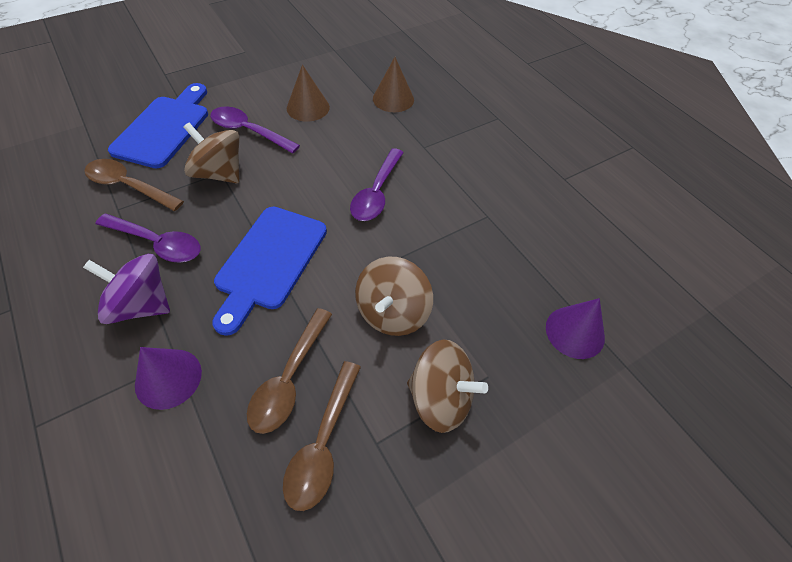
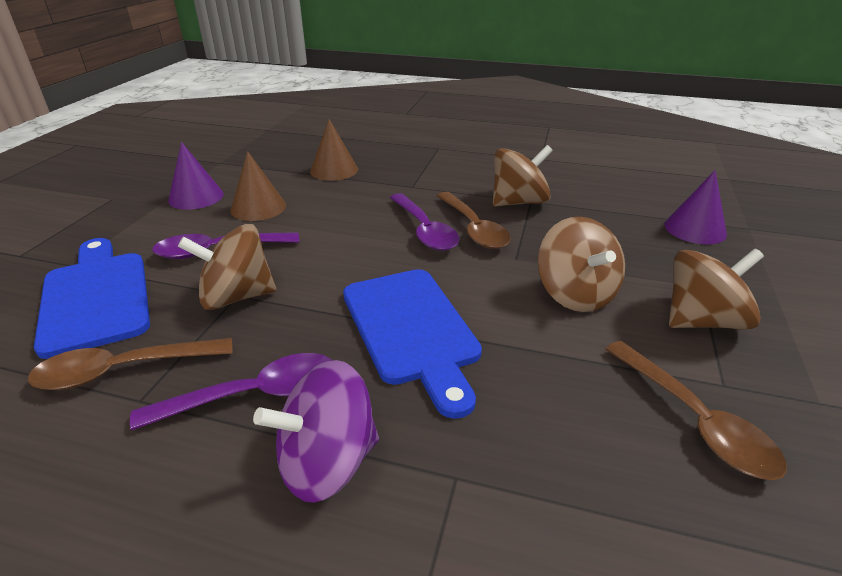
camera: 40 degrees left, 20 degrees down
purple cone [135,347,202,410] -> purple cone moved to [168,142,224,210]
brown spoon [247,308,332,434] -> brown spoon moved to [437,192,511,249]
none -> brown spinning top [493,145,553,207]

